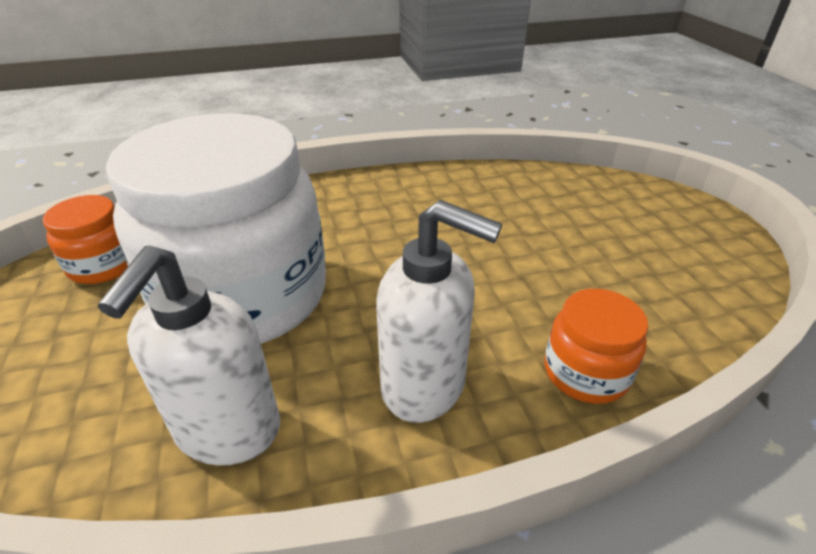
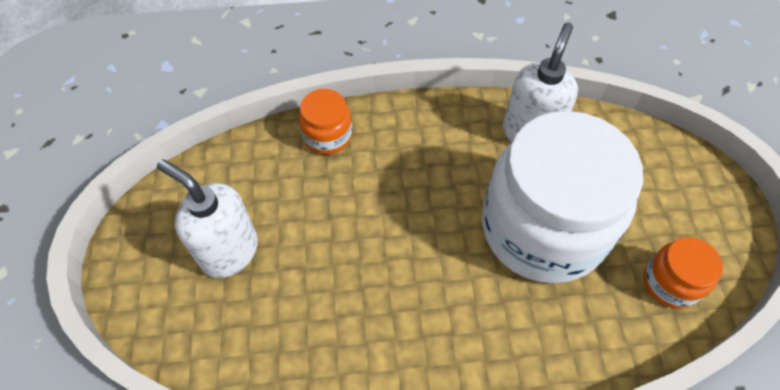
camera: 170 degrees left, 20 degrees up
white soap dispenser [376,200,502,423] -> white soap dispenser moved to [157,159,258,278]

